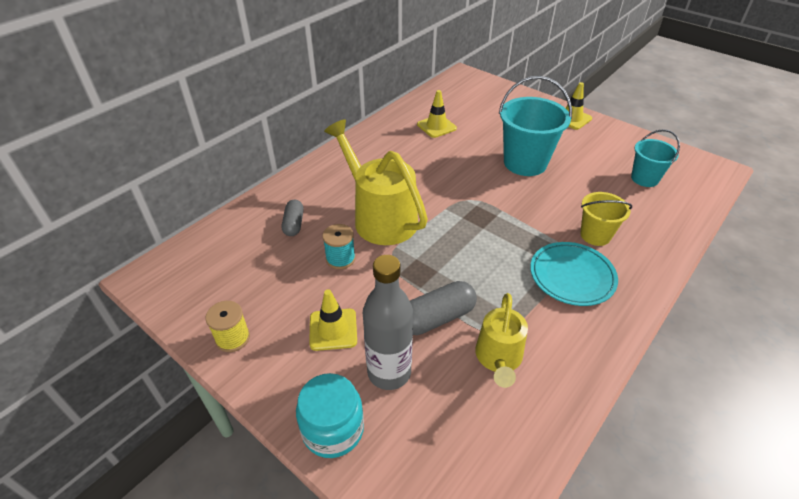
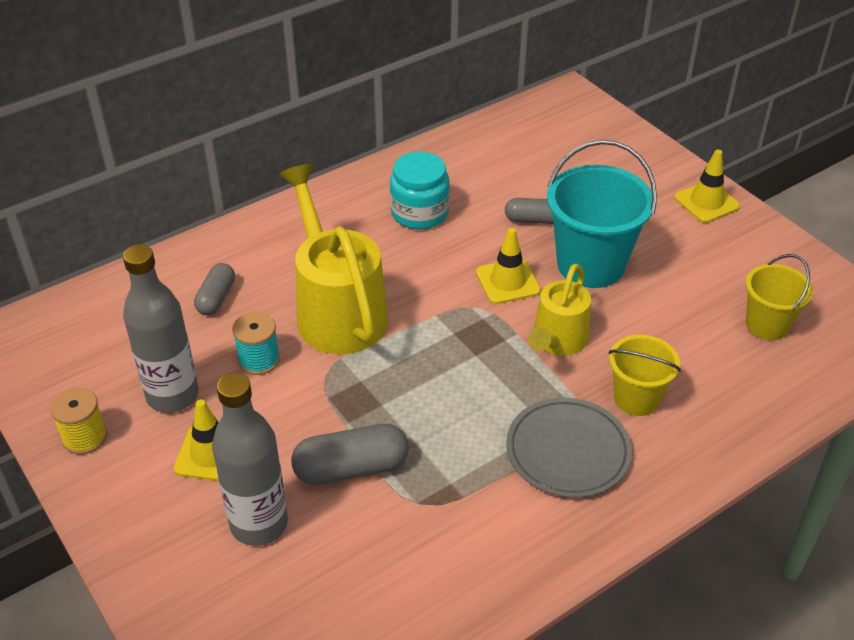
camera: 15 degrees right, 0 degrees up
turquoise jar [296,373,364,458] -> turquoise jar moved to [390,152,450,229]
yellow traffic cone [417,90,457,138] -> yellow traffic cone moved to [476,228,541,304]
yellow watering can [475,293,528,388] -> yellow watering can moved to [528,264,591,355]
turquoise plate [530,242,618,306] -> grey plate [506,398,632,498]
turquoise bucket [631,129,680,187] -> yellow bucket [746,254,813,340]
none -> grey bottle [123,244,198,413]
none -> grey capsule [505,198,553,224]

